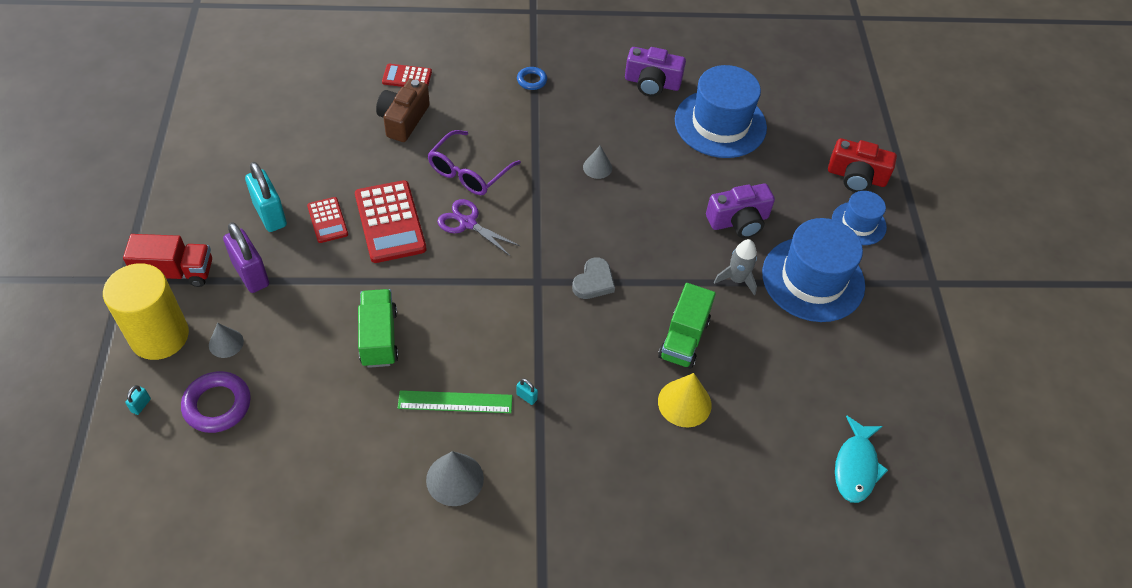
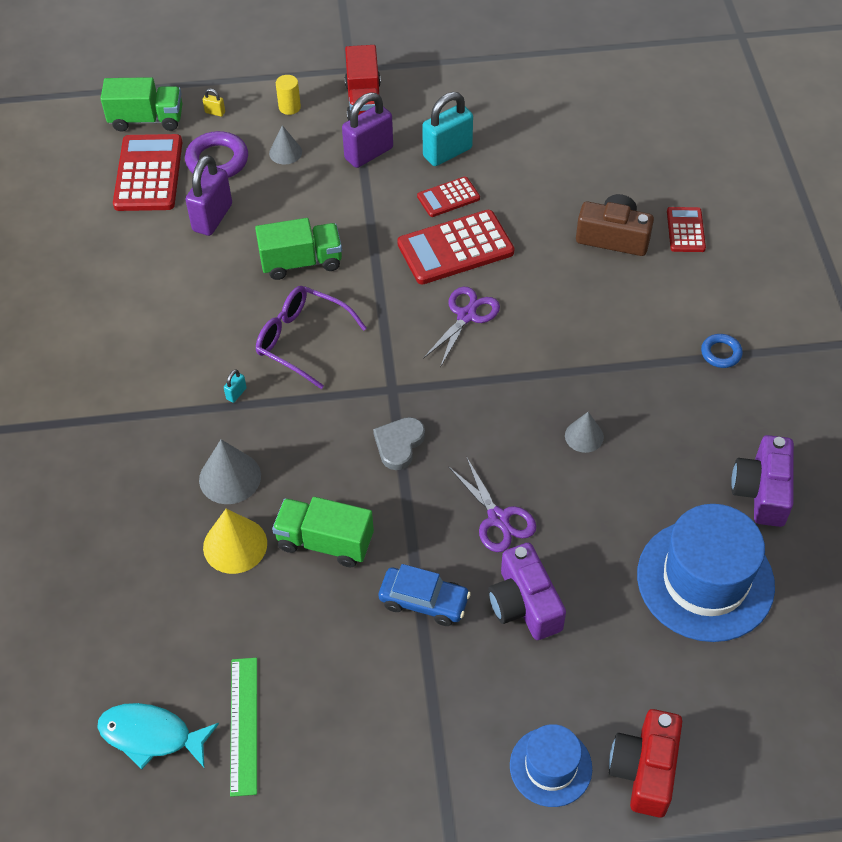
camera: 90 degrees right, 0 degrees up
yellow cylinder [103,263,189,360] -> yellow cylinder [276,75,301,115], size x0.41
turquoise padlock [125,385,151,415] -> yellow padlock [203,89,225,117]
green ruler [398,390,512,413] -> green ruler moved to [230,658,257,797]
grey cone [426,451,484,506] -> grey cone moved to [199,439,261,504]
purple glasses [427,130,521,195] -> purple glasses moved to [256,286,367,389]
grey heart [572,258,615,299] -> grey heart turned 90 degrees clockwise [373,417,425,470]
grey rocket [714,239,757,296] -> blue car [379,564,471,626]
blue hat [762,218,865,322] -> none
none -> green truck [100,77,182,132]
none -> red calculator [113,134,182,211]
none -> purple padlock [185,155,232,236]
none -> purple scissors [449,456,536,552]

